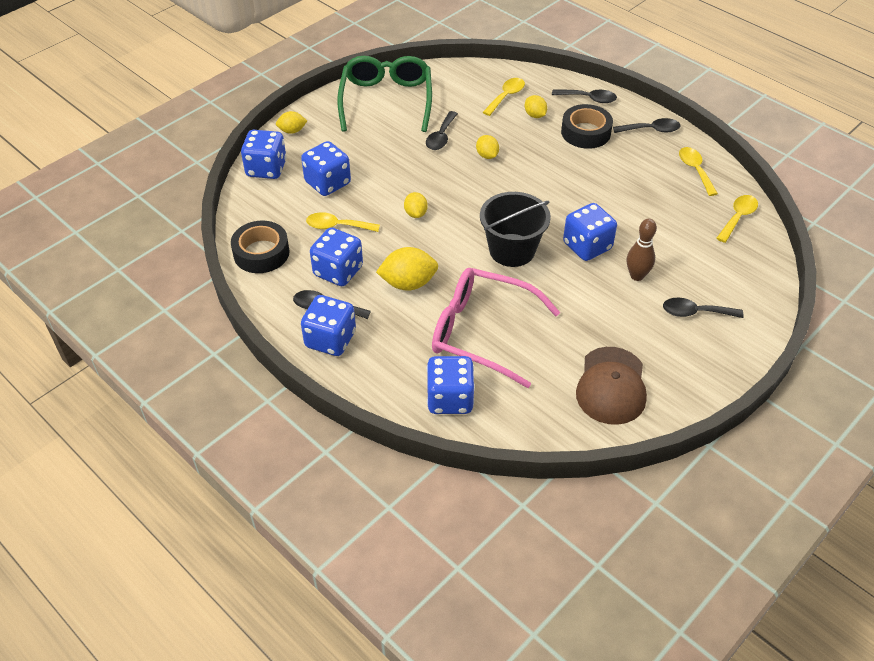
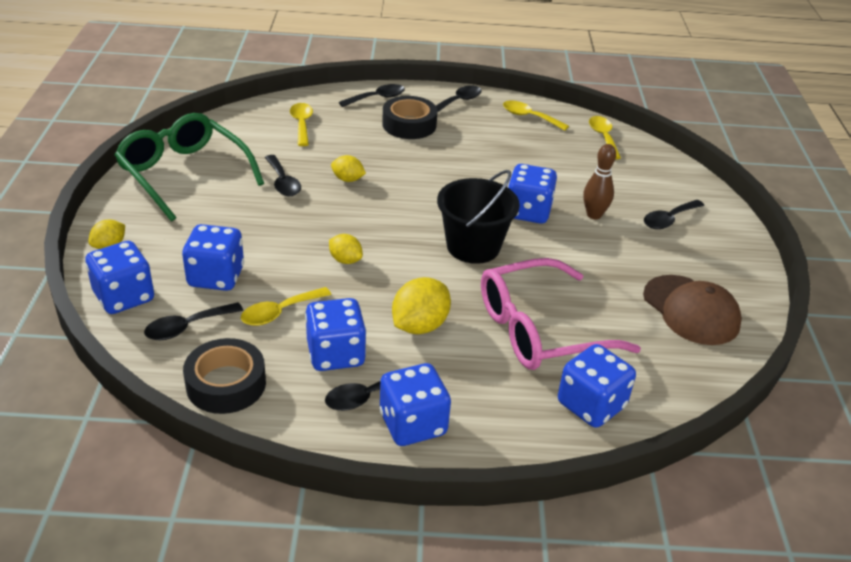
camera: 45 degrees left, 10 degrees down
yellow lemon [525,95,547,118] -> none
none -> black spoon [144,302,243,340]

